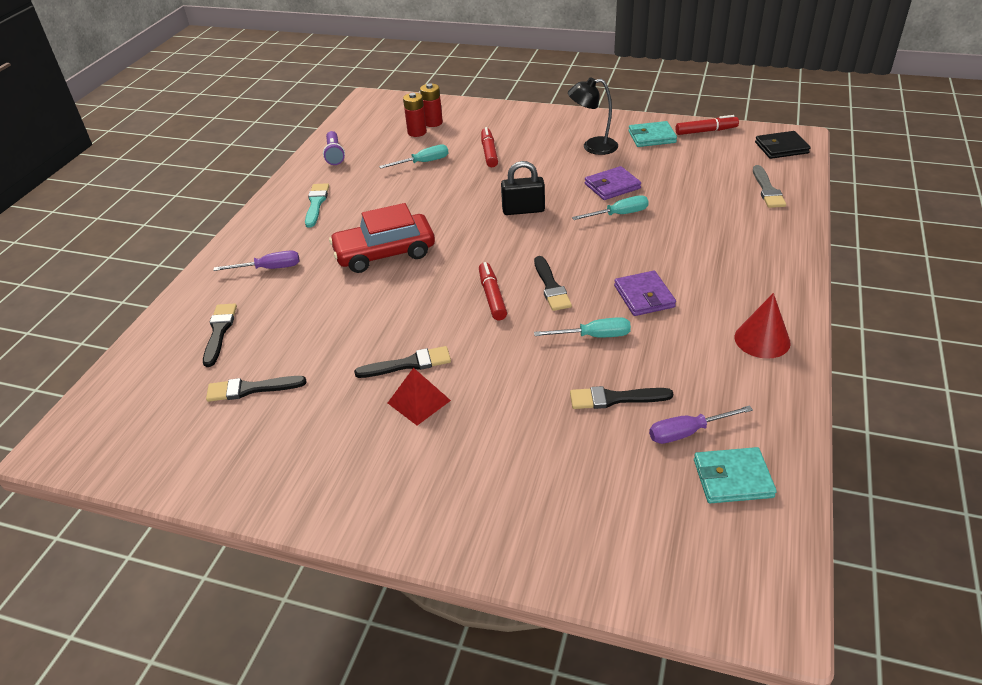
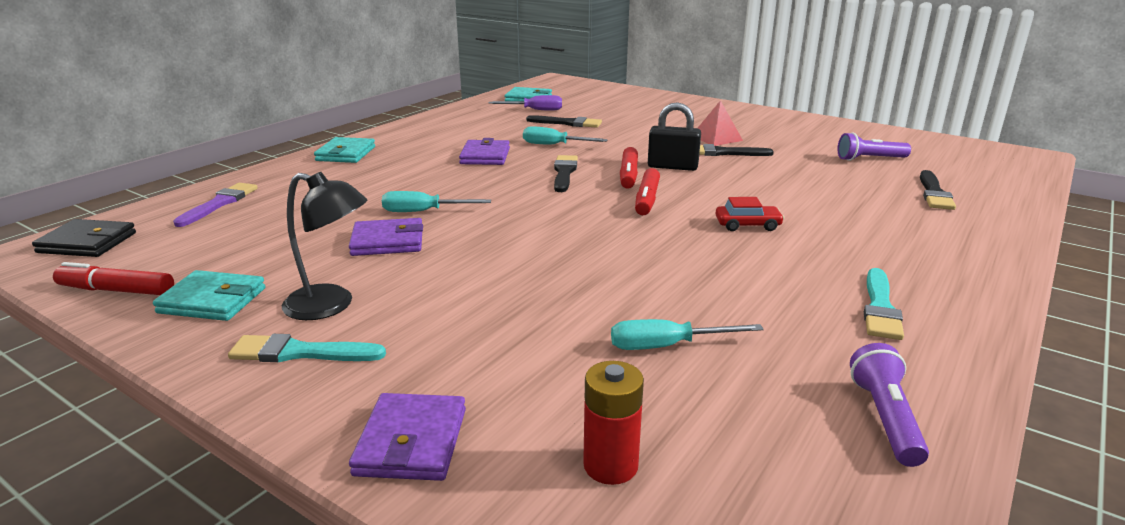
camera: 165 degrees left, 15 degrees down
black brush [206,376,306,402] -> purple flashlight [837,133,911,161]
purple screwdriver [213,251,300,271] -> none
red car [329,203,435,273] -> red car [715,197,784,231], size x0.47
red battery [403,93,427,137] -> none
red marker [481,127,498,167] -> red marker moved to [635,168,660,215]
black padlock [501,161,545,215] -> black padlock moved to [648,102,701,171]
red cone [735,293,791,359] -> none
grey brush [753,165,786,208] -> purple brush [173,183,258,227]
none -> turquoise brush [228,334,386,362]
none -> turquoise wallet [314,137,375,163]
none -> purple wallet [349,393,466,481]

